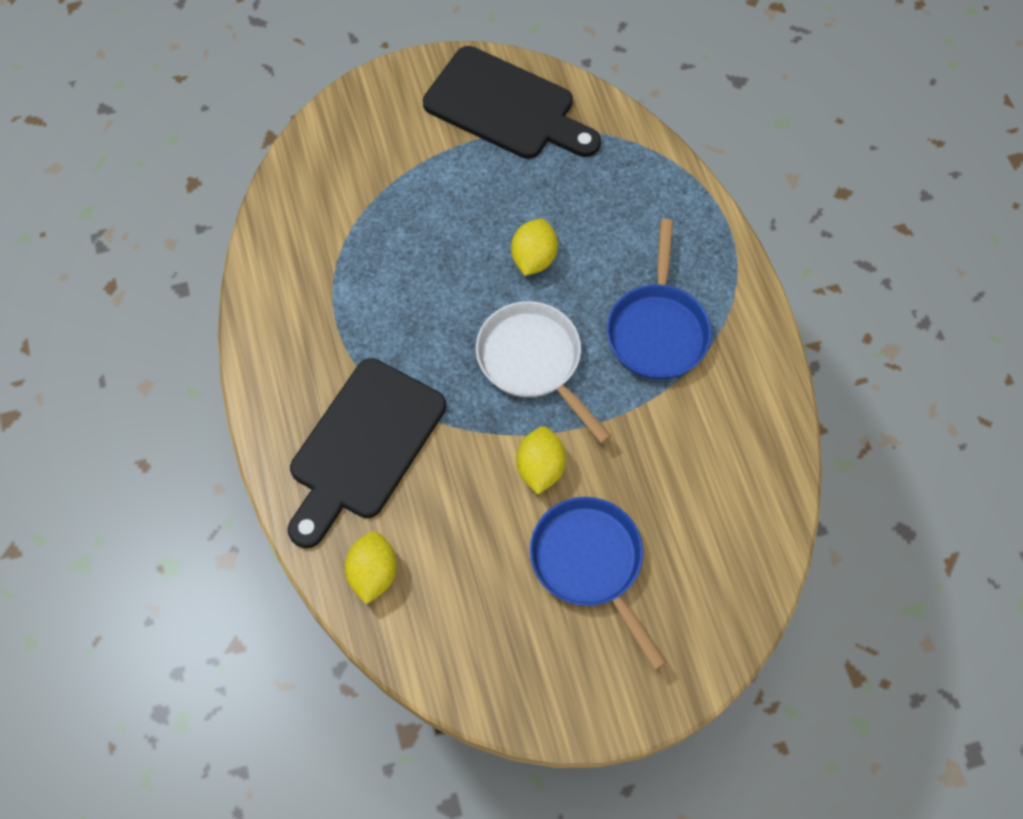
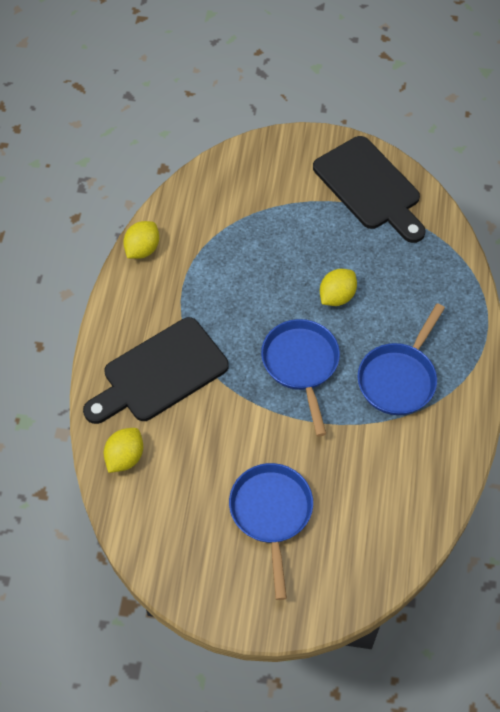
camera: 25 degrees right, 5 degrees down
white pan [476,301,611,444] -> blue pan [261,319,340,436]
yellow lemon [516,426,566,494] -> yellow lemon moved to [123,221,159,259]

